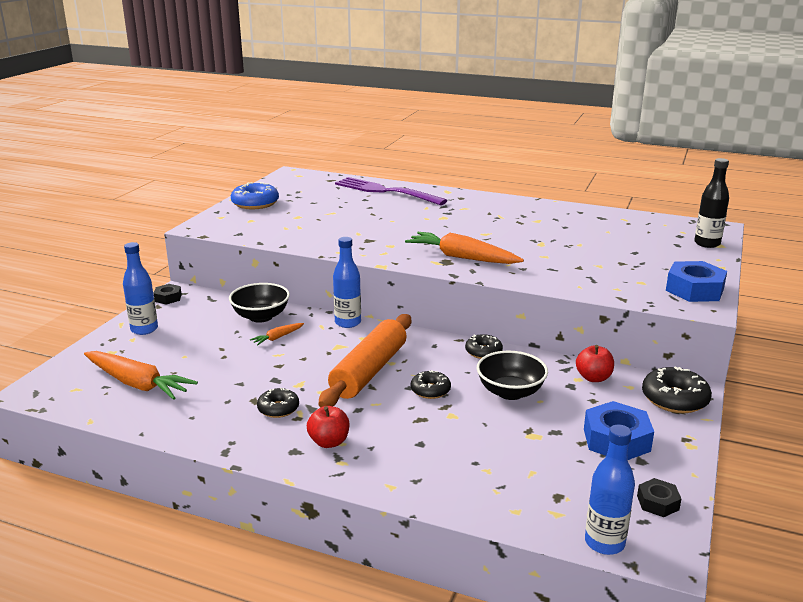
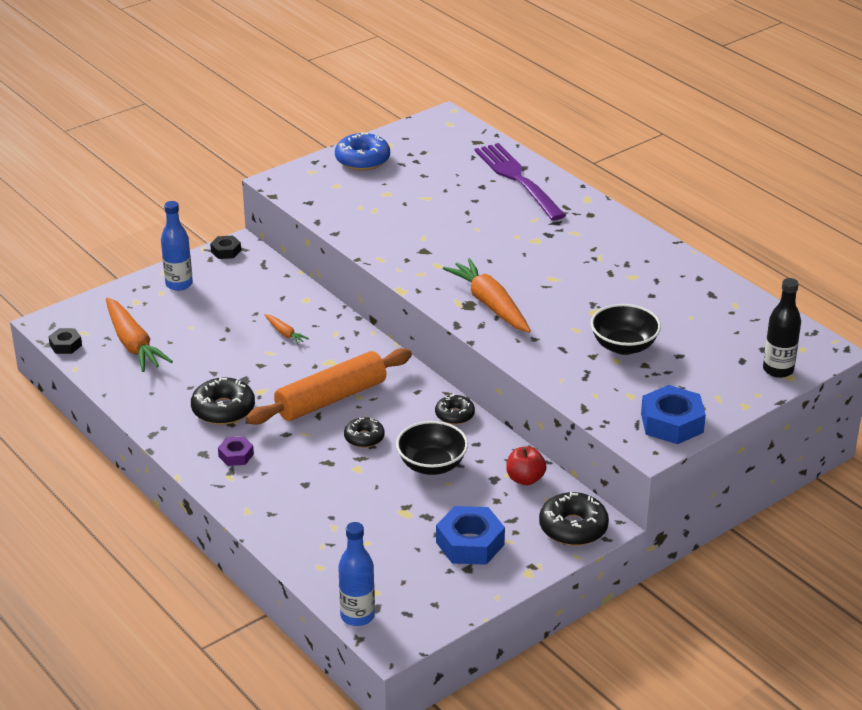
camera: 30 degrees right, 10 degrees up
black bowl [229,283,290,323] -> black bowl moved to [591,304,661,355]
orange carrot [250,323,304,345] -> orange carrot turned 120 degrees counterclockwise [265,314,309,345]
black donut [257,388,299,418] -> black donut [191,377,255,425], size x1.60
red apple [307,406,349,448] -> purple nut [218,436,254,466]
blue bottle [333,237,361,328] -> none
black nut [637,478,681,517] -> black nut moved to [48,328,82,354]

